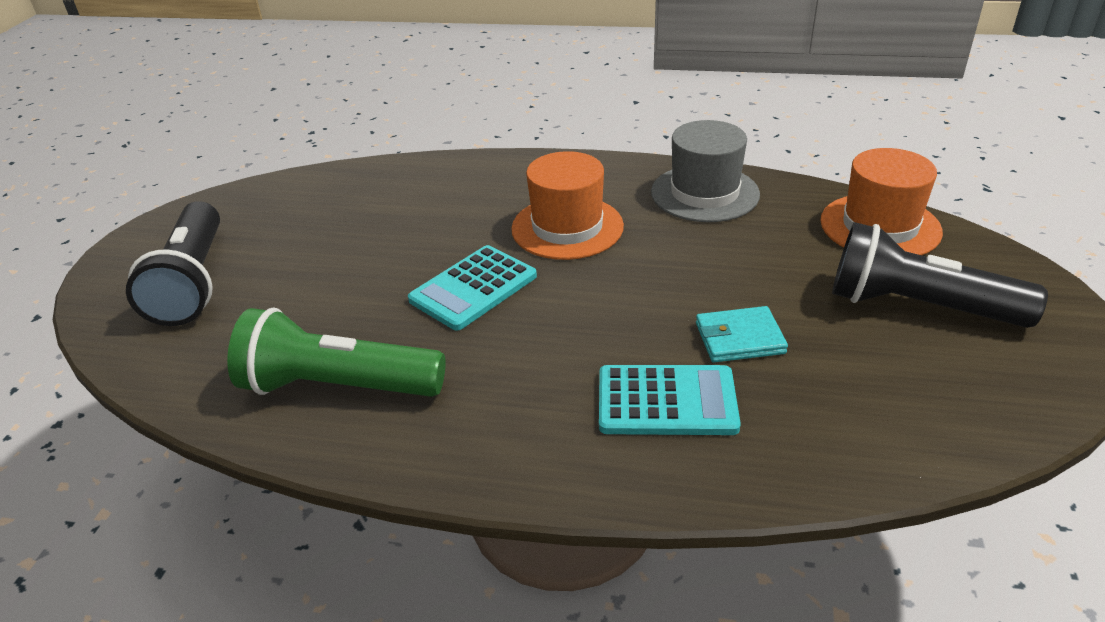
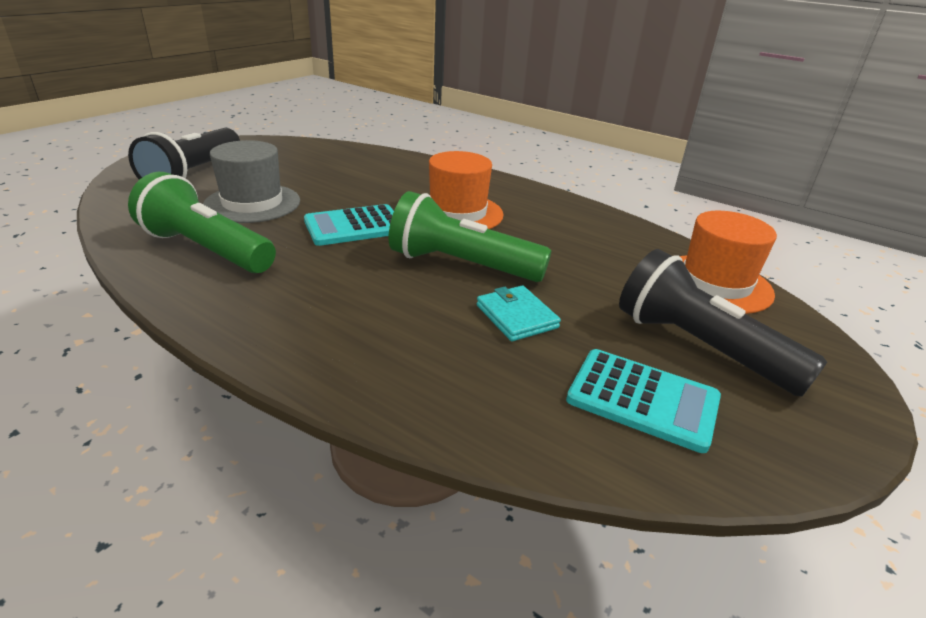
camera: 20 degrees right, 5 degrees down
turquoise calculator [599,365,741,435] -> turquoise calculator moved to [566,349,721,453]
grey hat [651,120,760,222] -> grey hat moved to [203,140,300,223]
turquoise wallet [696,306,788,362] -> turquoise wallet turned 45 degrees clockwise [477,286,561,341]
none -> green flashlight [388,191,551,282]

